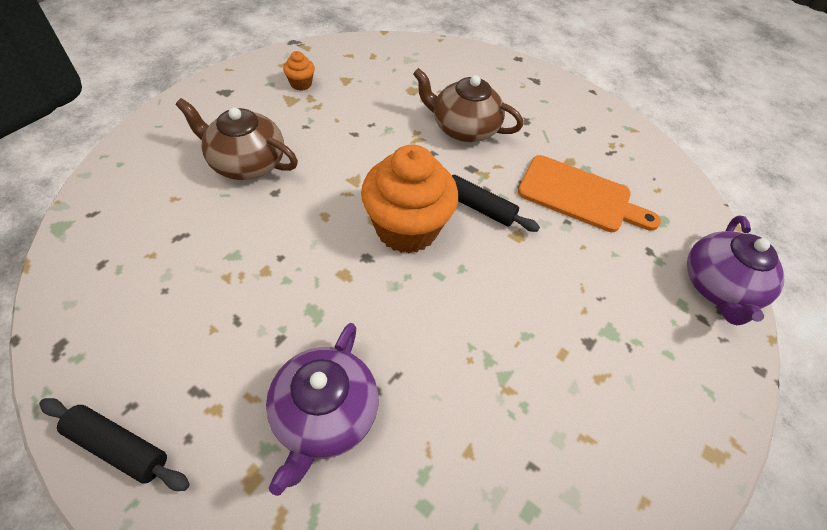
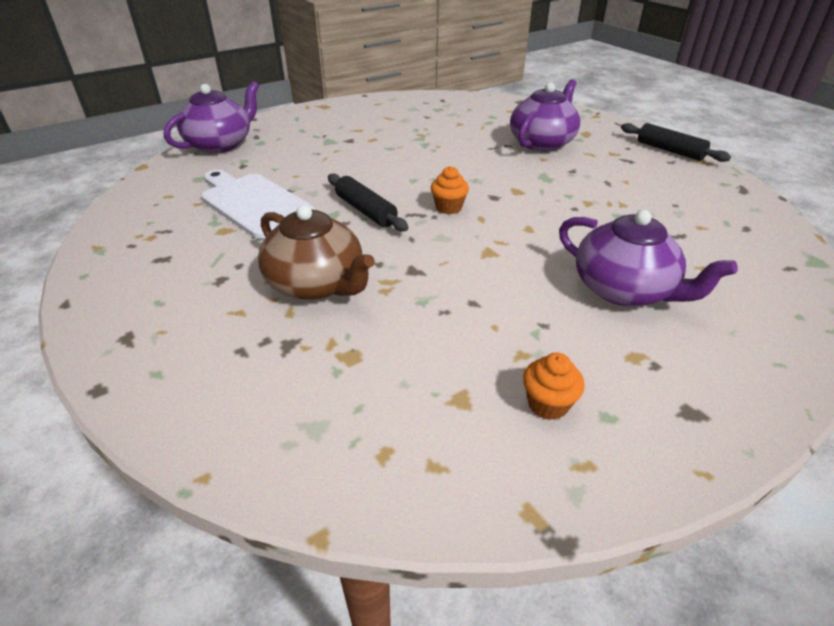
camera: 155 degrees left, 15 degrees down
brown teapot [176,98,298,180] -> purple teapot [559,210,738,306]
orange cupcake [361,145,458,253] -> orange cupcake [430,166,469,214], size x0.42
orange cutting board [518,155,661,232] -> white cutting board [201,170,315,239]

